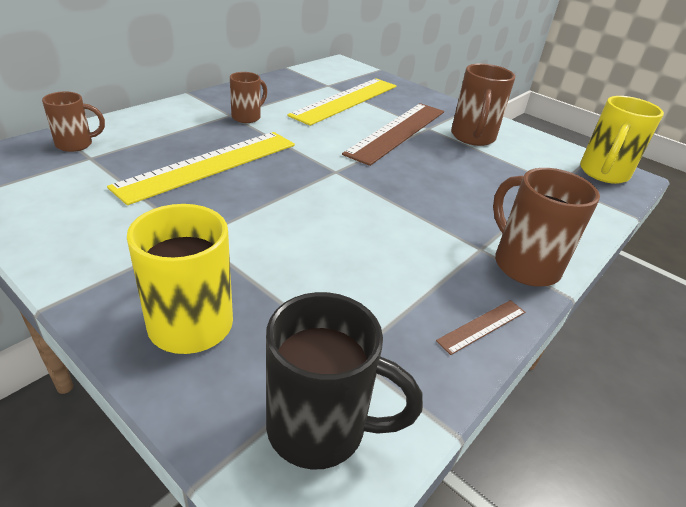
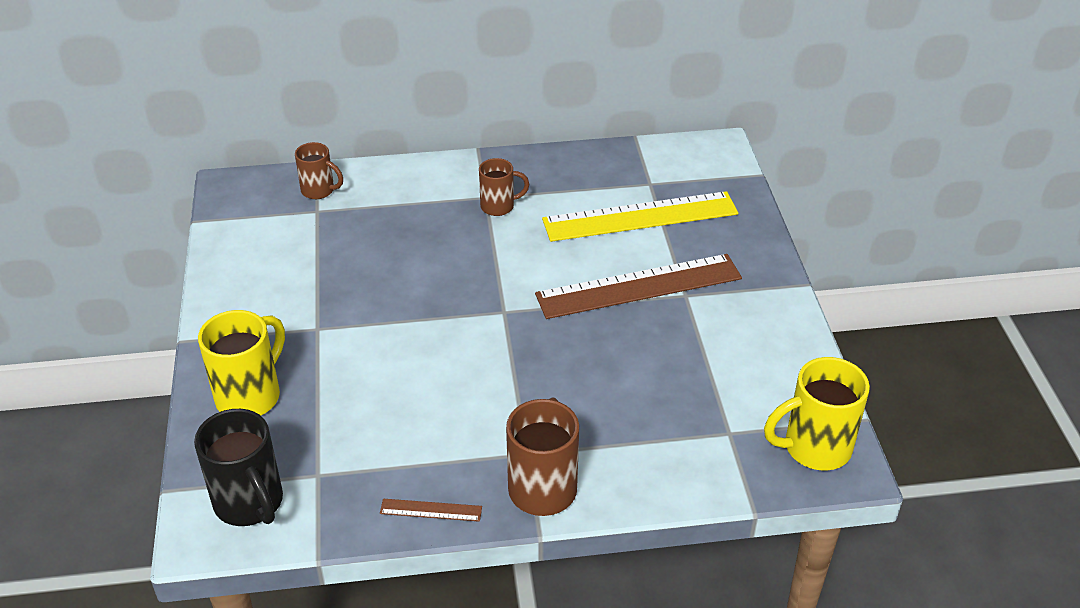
camera: 45 degrees right, 5 degrees up
yellow ruler [107,132,295,205] -> none
brown mug [451,63,515,146] -> none

